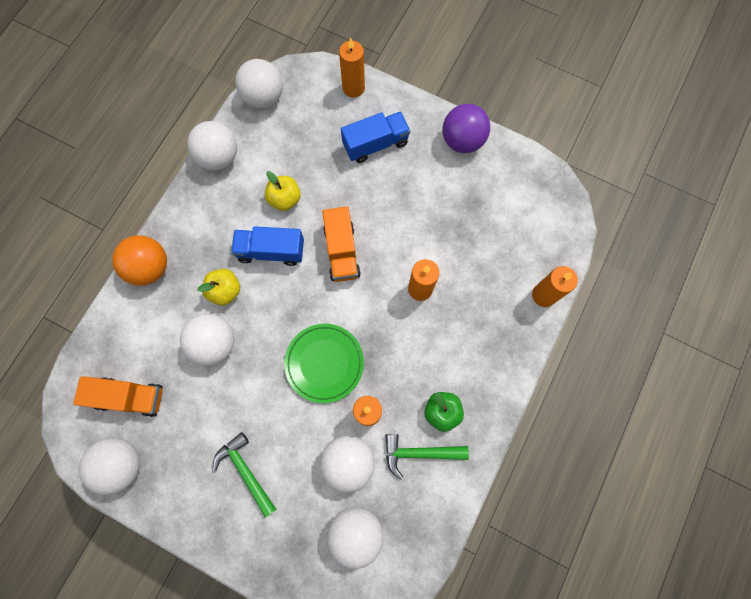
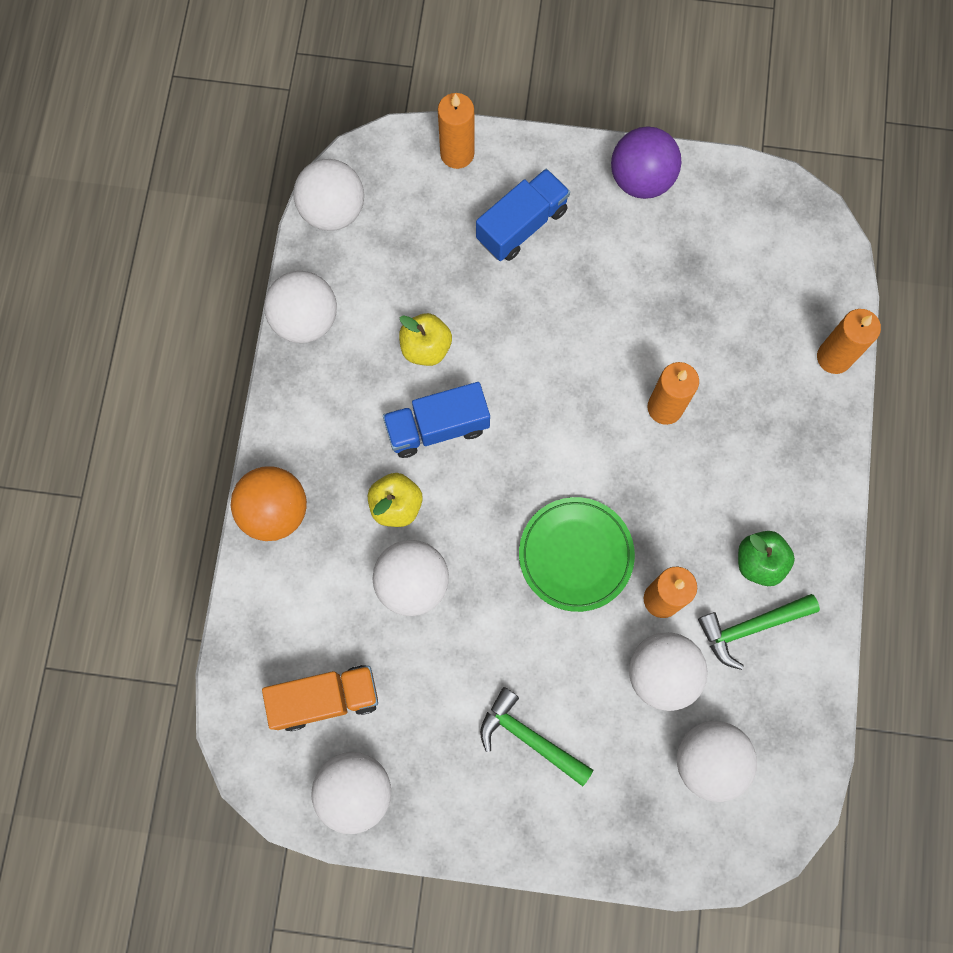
camera: 20 degrees left, 0 degrees up
orange truck [322,206,361,282] -> none

